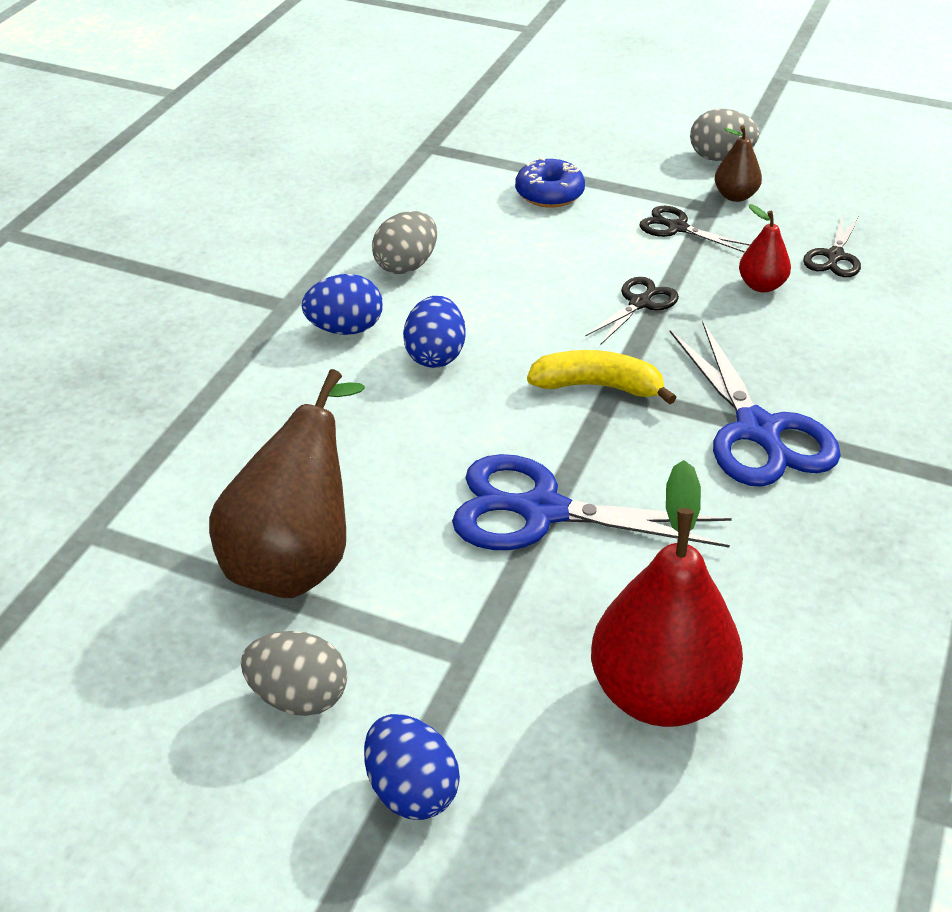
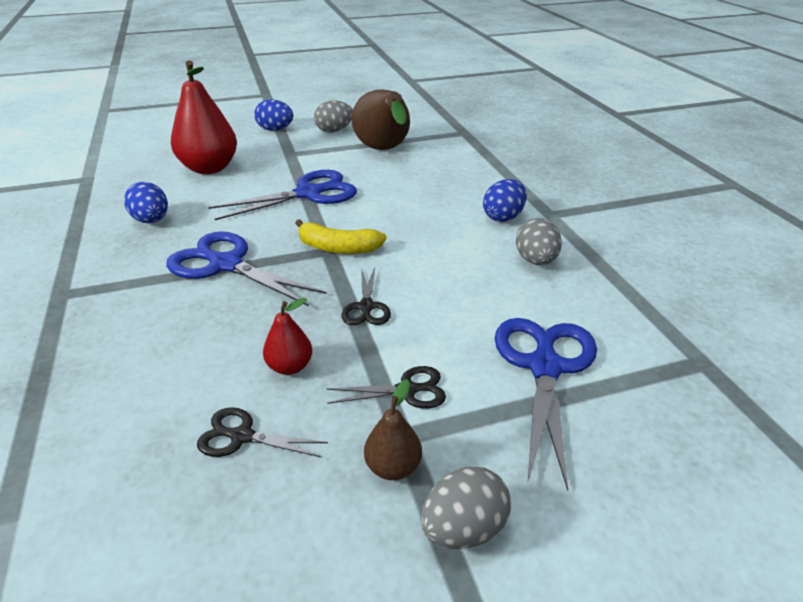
camera: 140 degrees right, 5 degrees down
blue egg [403,296,466,368] -> blue egg moved to [124,182,168,223]
blue donut [515,157,585,208] -> blue scissors [495,318,597,491]
yellow banana [527,350,677,405] -> yellow banana turned 45 degrees clockwise [295,219,386,254]
black scissors [803,216,861,277] -> black scissors turned 60 degrees counterclockwise [197,407,328,457]

